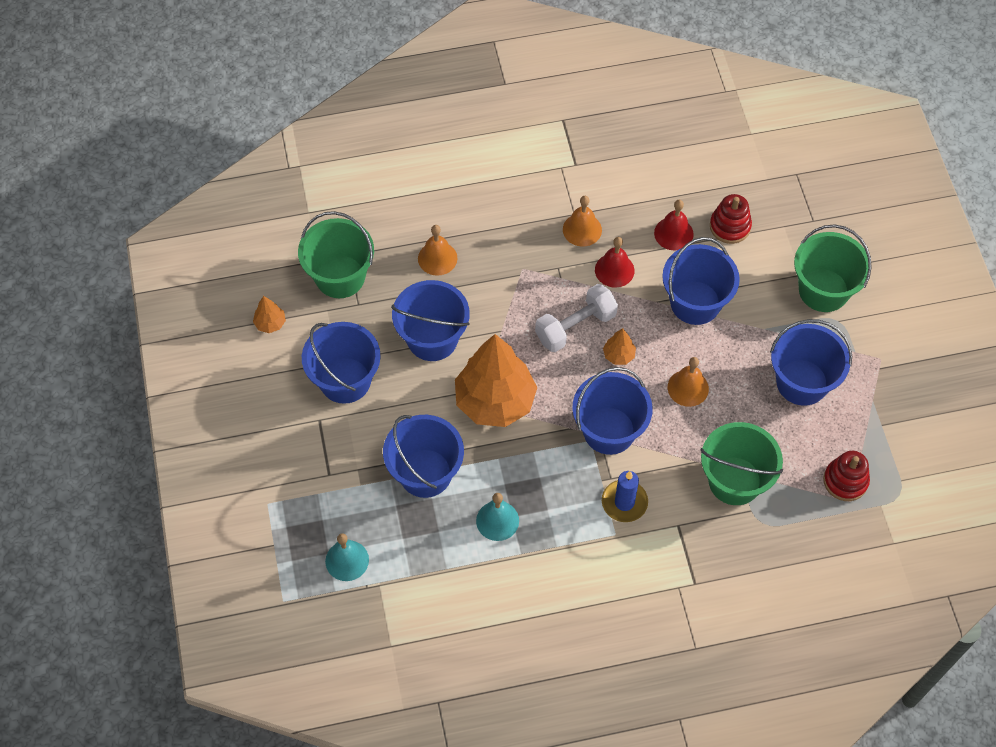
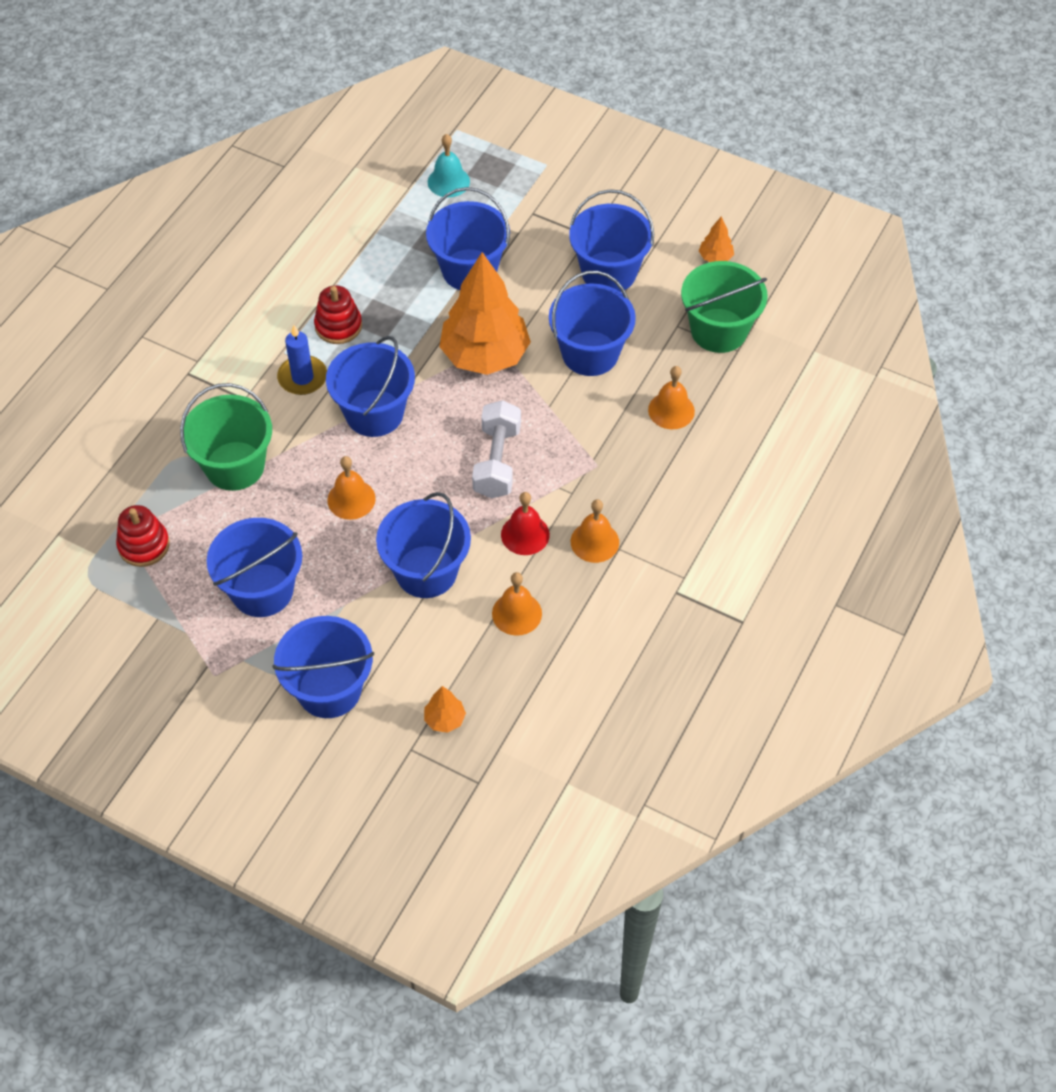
camera: 130 degrees right, 5 degrees down
turquoise bell [476,493,519,541] -> none
orange tree [603,328,636,365] -> orange tree moved to [424,686,466,733]
red bell [654,200,694,251] -> orange bell [492,572,542,636]
red stacking toy [710,194,752,244] -> red stacking toy moved to [314,285,362,344]
green bucket [794,224,872,312] -> blue bucket [272,616,374,718]

